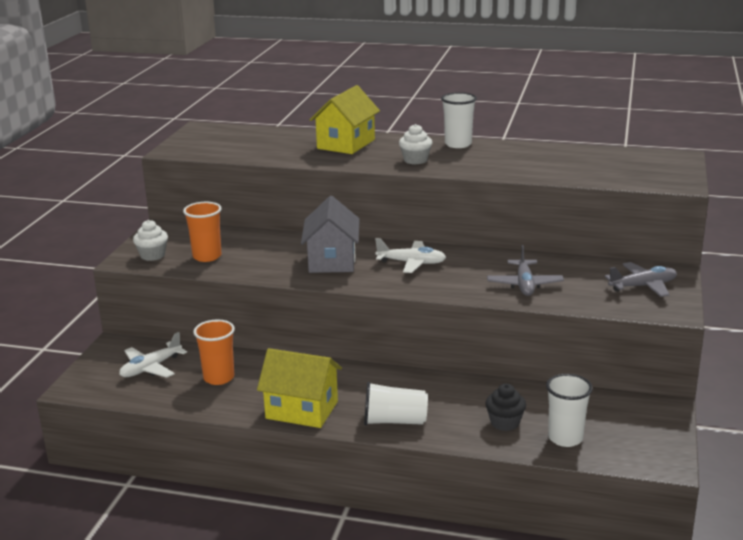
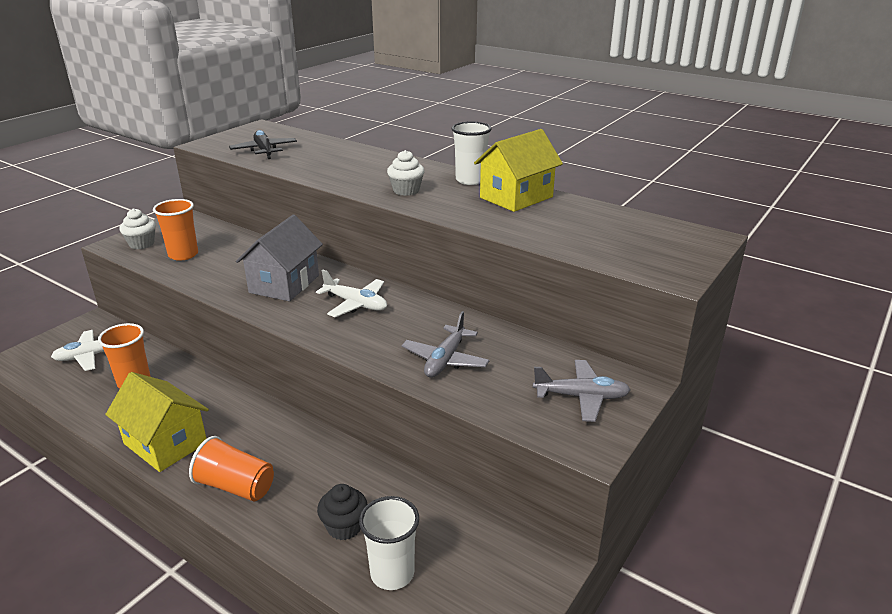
camera: 20 degrees right, 5 degrees up
yellow house [310,85,380,154] -> yellow house moved to [474,129,563,212]
white cup [364,382,428,425] -> orange cup [189,436,274,502]
none -> black plane [229,130,297,159]

